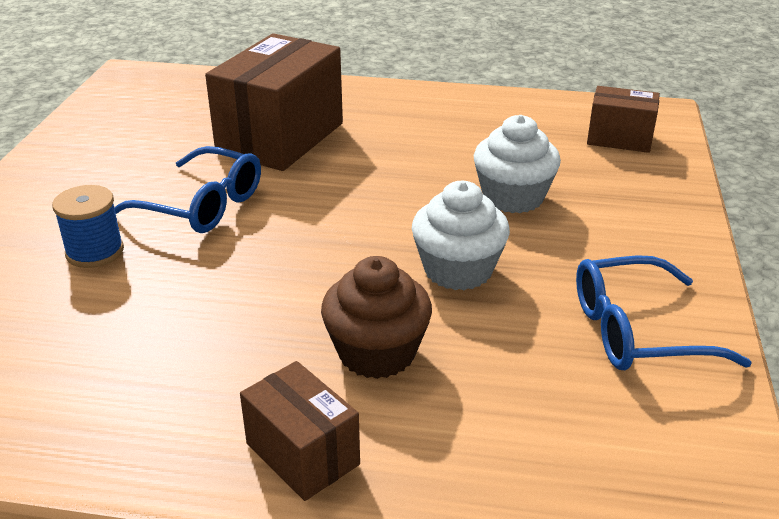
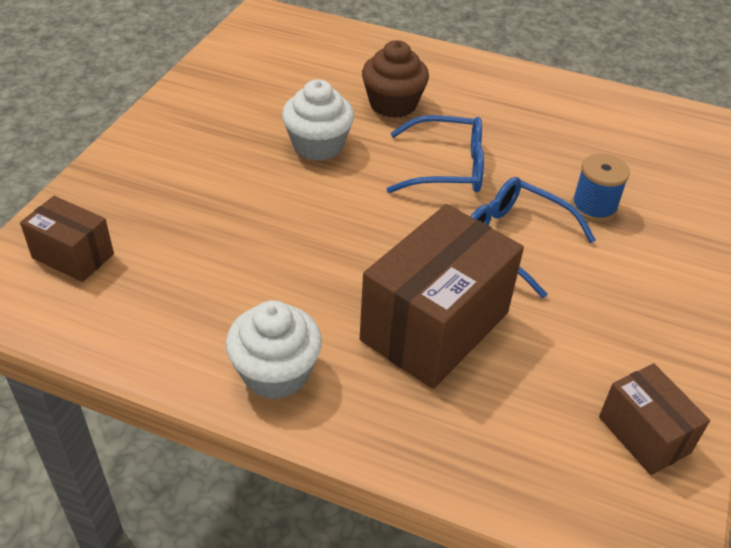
camera: 170 degrees left, 10 degrees up
brown box [240,361,360,501] -> brown box moved to [599,363,710,475]
white cupcake [473,115,561,213] -> white cupcake moved to [226,300,322,400]
blue glasses [576,255,752,370] -> blue glasses moved to [386,115,484,193]

